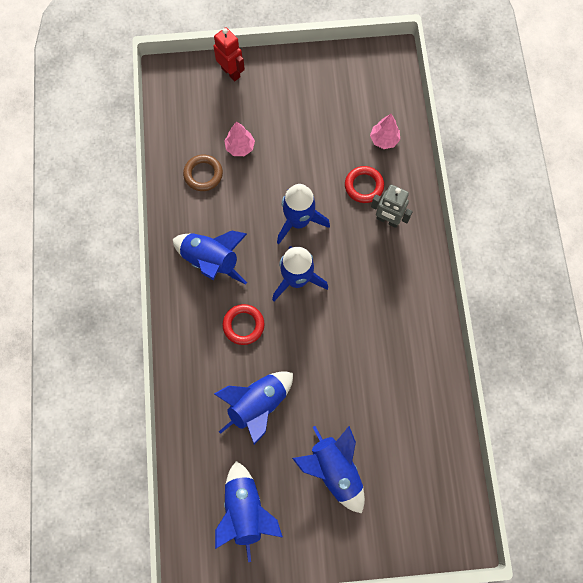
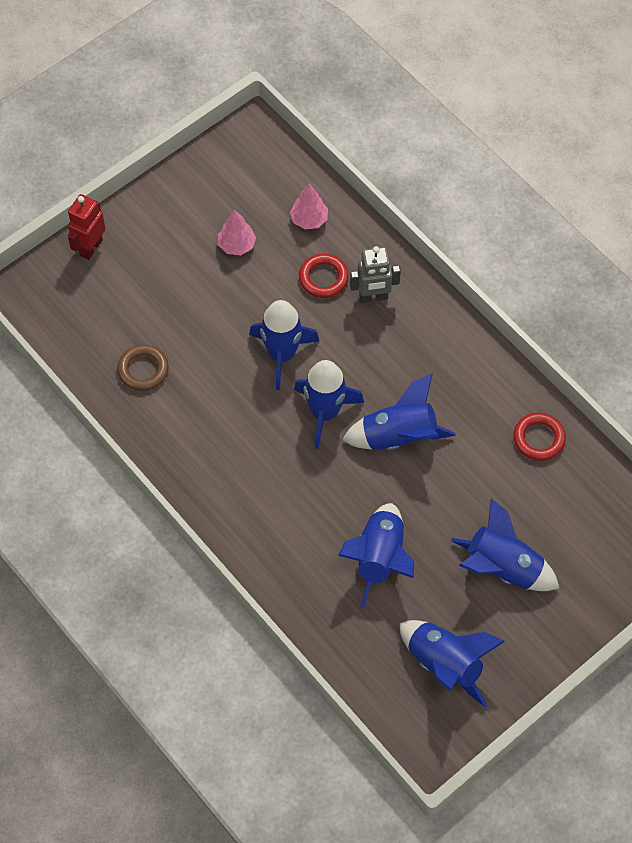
camera: 35 degrees left, 10 degrees down
blue rocket [173,231,247,285] -> blue rocket moved to [342,374,456,450]
red robot [214,27,245,81] -> red robot turned 75 degrees counterclockwise [68,194,106,260]
red ring [223,304,265,345] -> red ring moved to [513,413,566,461]
pink tree [224,121,255,156] -> pink tree moved to [218,209,256,255]

